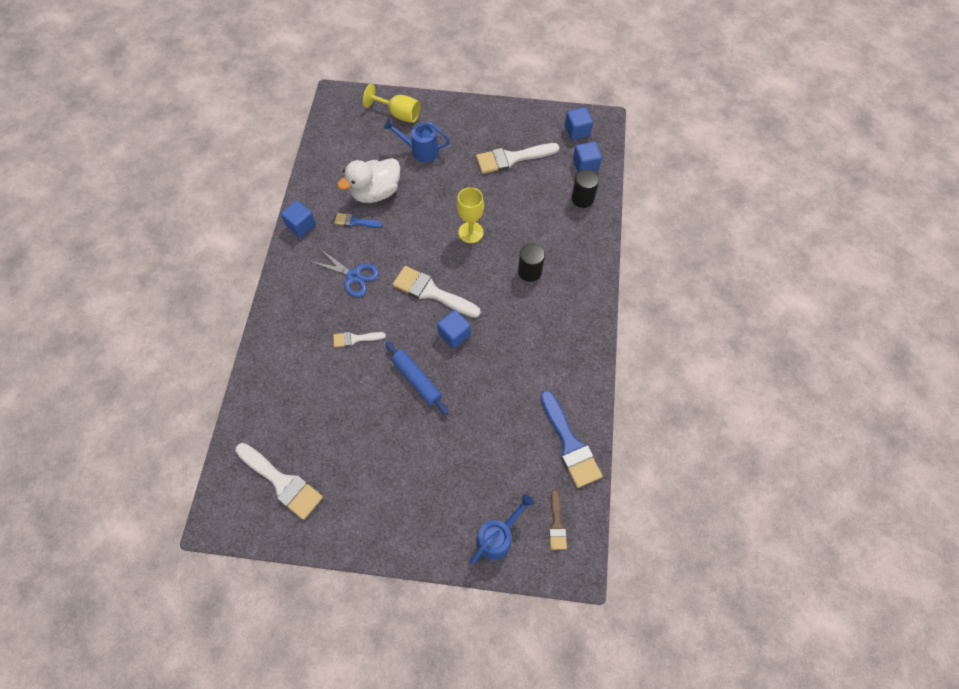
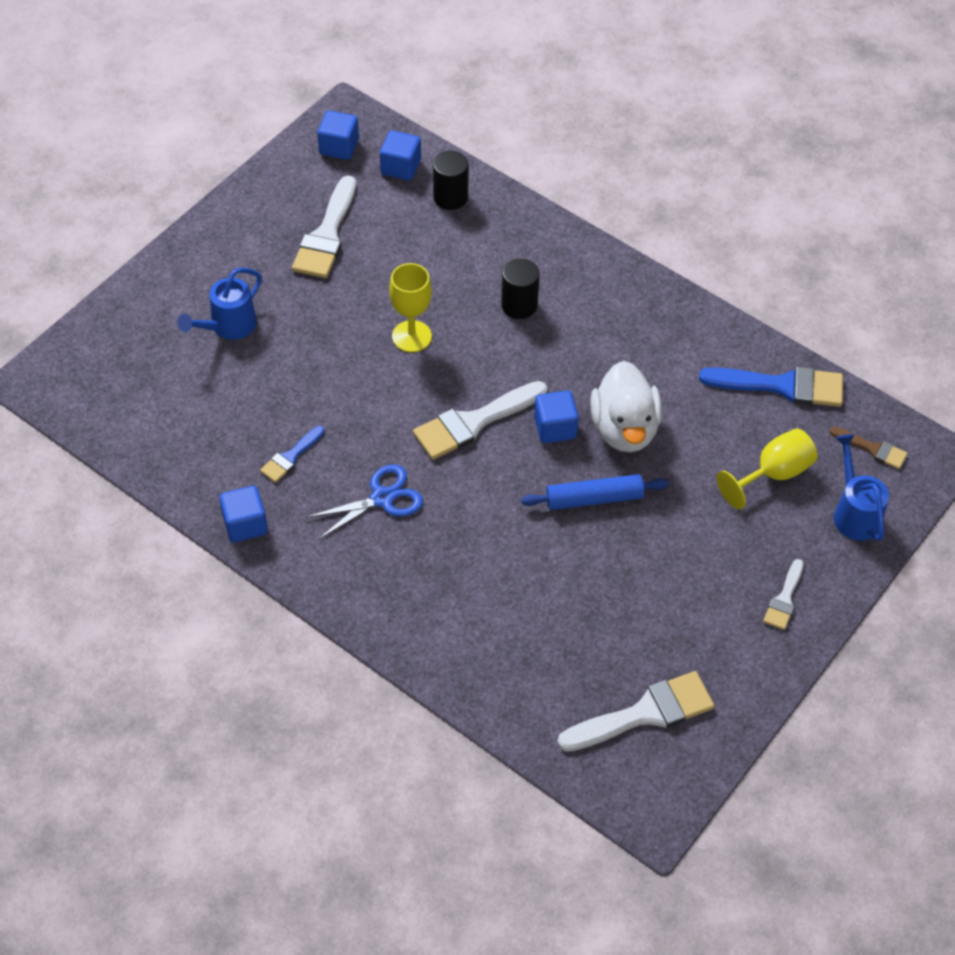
camera: 60 degrees left, 10 degrees down
white brush [333,332,386,347] -> white brush moved to [763,559,804,630]
white duck [337,158,400,203] -> white duck moved to [590,361,662,452]
yellow goblet [363,84,420,123] -> yellow goblet moved to [717,428,818,509]

